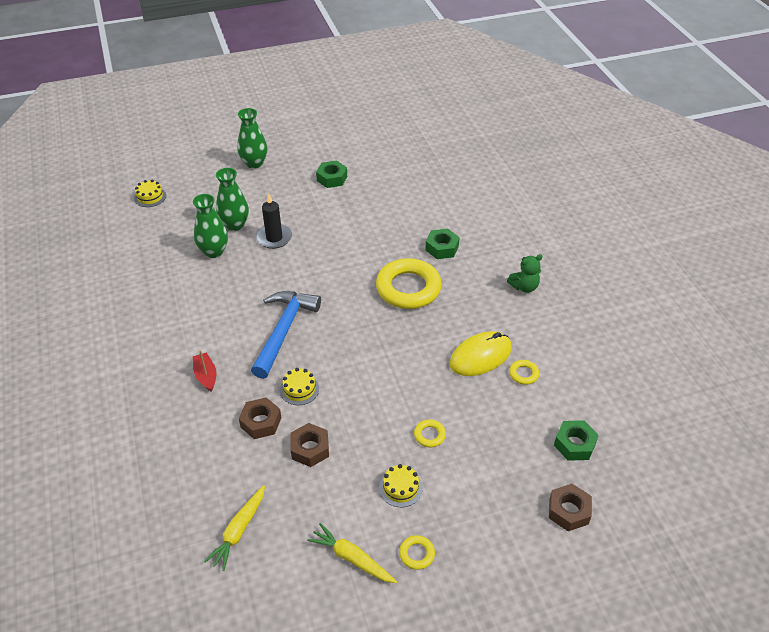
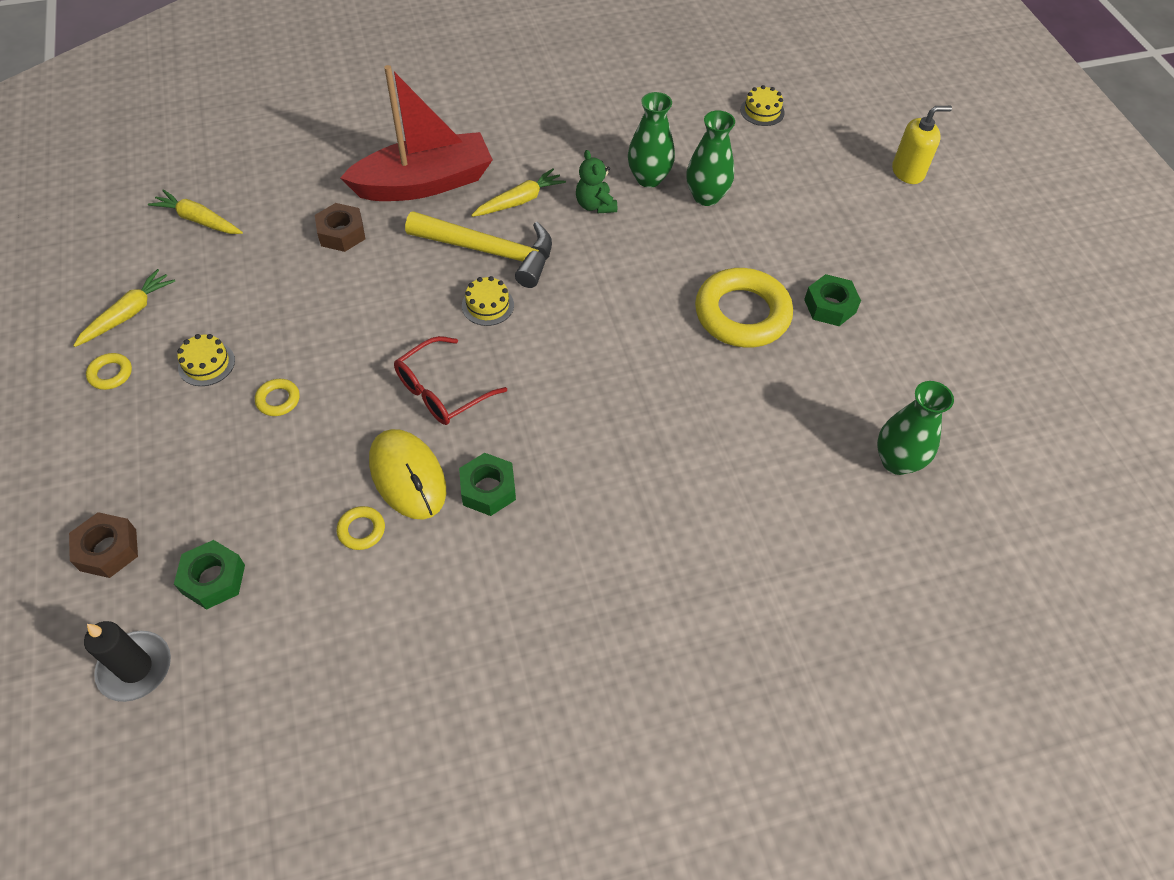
camera: 90 degrees right, 10 degrees up
red boat [193,350,216,392] -> red boat [340,65,493,201], size x2.48
green vase [237,108,267,169] -> green vase moved to [877,381,954,475]
blue hammer [251,291,321,379] -> yellow hammer [405,211,552,288]
black candle [256,193,292,249] -> black candle moved to [84,621,171,702]
yellow cake [280,368,319,405] -> yellow cake moved to [462,276,514,326]
brown nut [290,423,329,467] -> none
yellow ring [376,258,442,309] -> yellow ring moved to [695,268,793,348]
green nut [425,229,460,259] -> green nut moved to [459,453,516,516]
green teddy bear [507,254,543,293] -> green teddy bear moved to [576,150,617,213]
none -> red glasses [394,336,507,425]
none -> yellow carrot [471,168,566,217]
none -> yellow soap dispenser [892,106,952,184]

